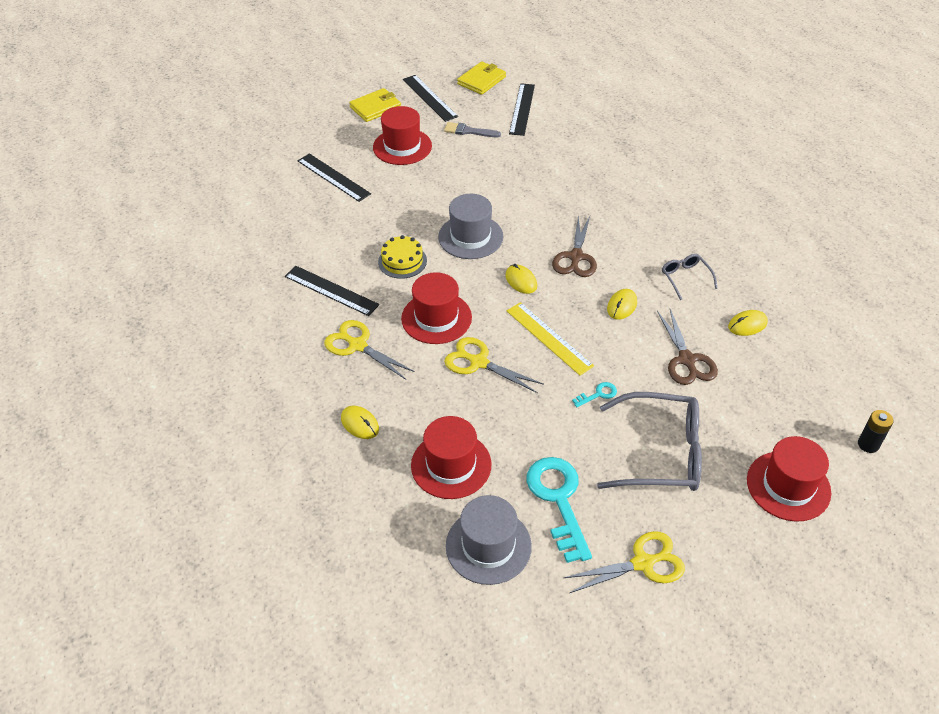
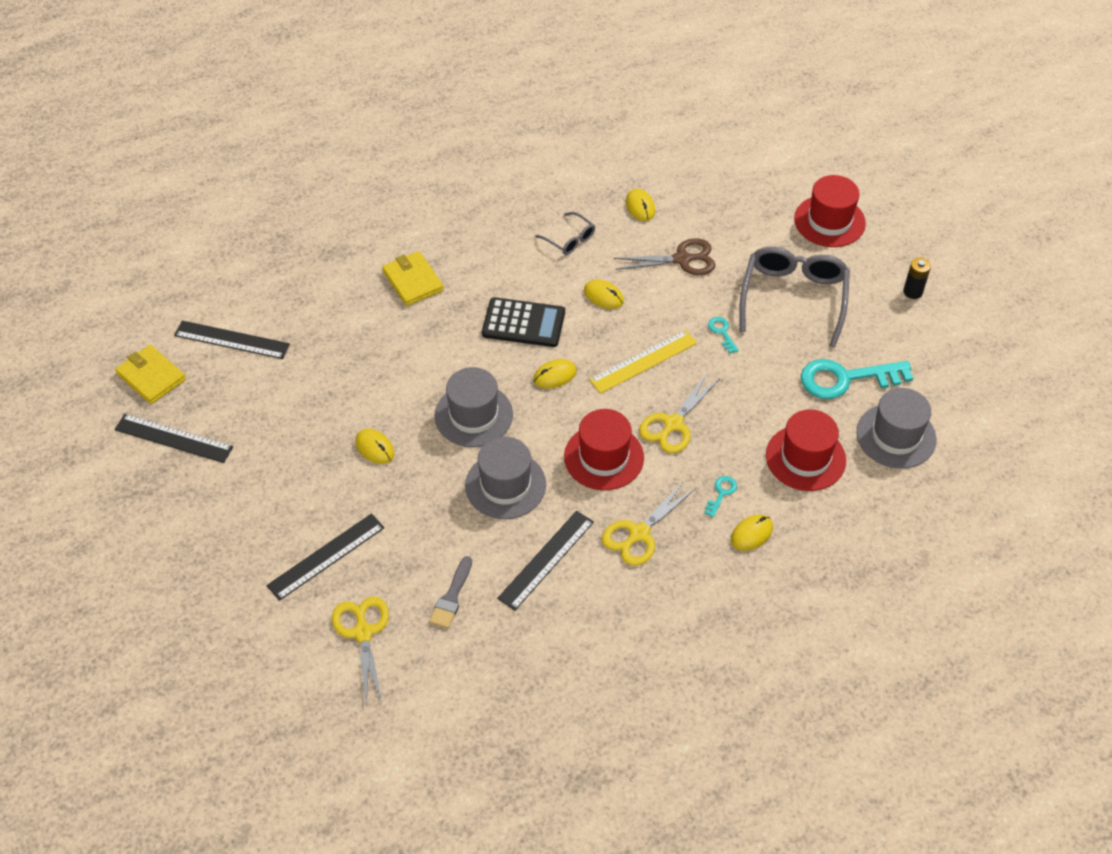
camera: 85 degrees left, 5 degrees up
yellow wallet [349,88,401,122] -> yellow wallet moved to [382,251,444,306]
red hat [373,106,432,165] -> none
yellow cake [378,235,427,279] -> grey hat [465,437,546,519]
black ruler [403,75,458,122] -> black ruler turned 45 degrees clockwise [115,414,233,463]
grey brush [444,122,501,137] -> grey brush moved to [429,556,472,629]
brown scissors [552,215,597,277] -> black calculator [482,297,565,347]
yellow scissors [564,531,685,593] -> yellow scissors moved to [332,597,389,704]
grey glasses [662,254,718,300] -> grey glasses turned 120 degrees counterclockwise [535,212,595,255]
black battery [858,410,893,453] -> black battery moved to [903,257,931,299]
none -> yellow mouse [356,429,394,464]
none -> turquoise key [704,476,737,518]

